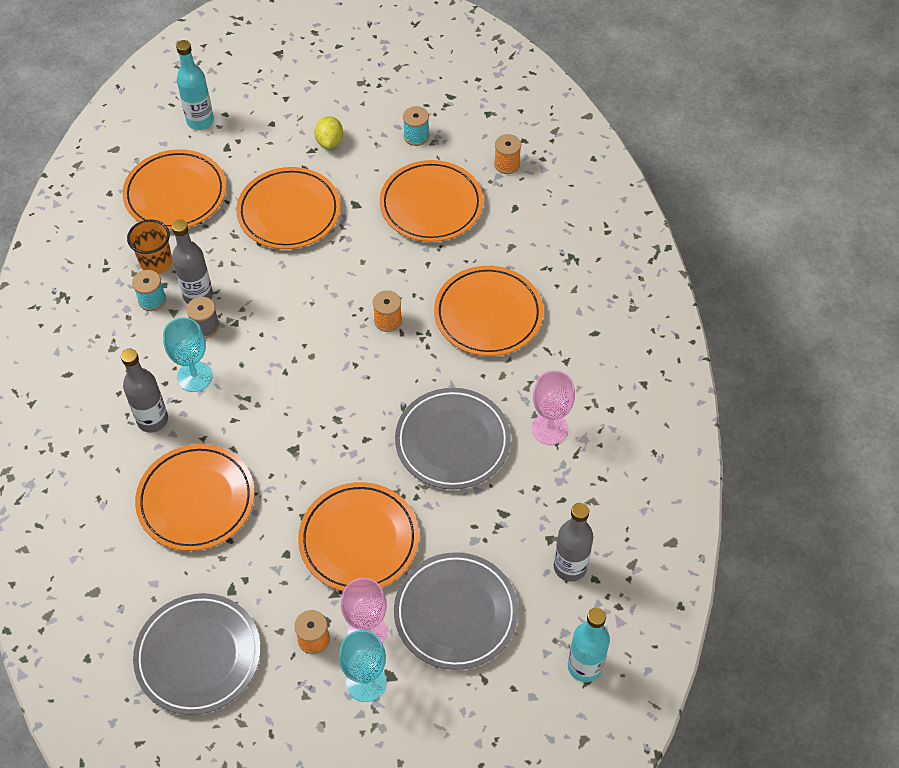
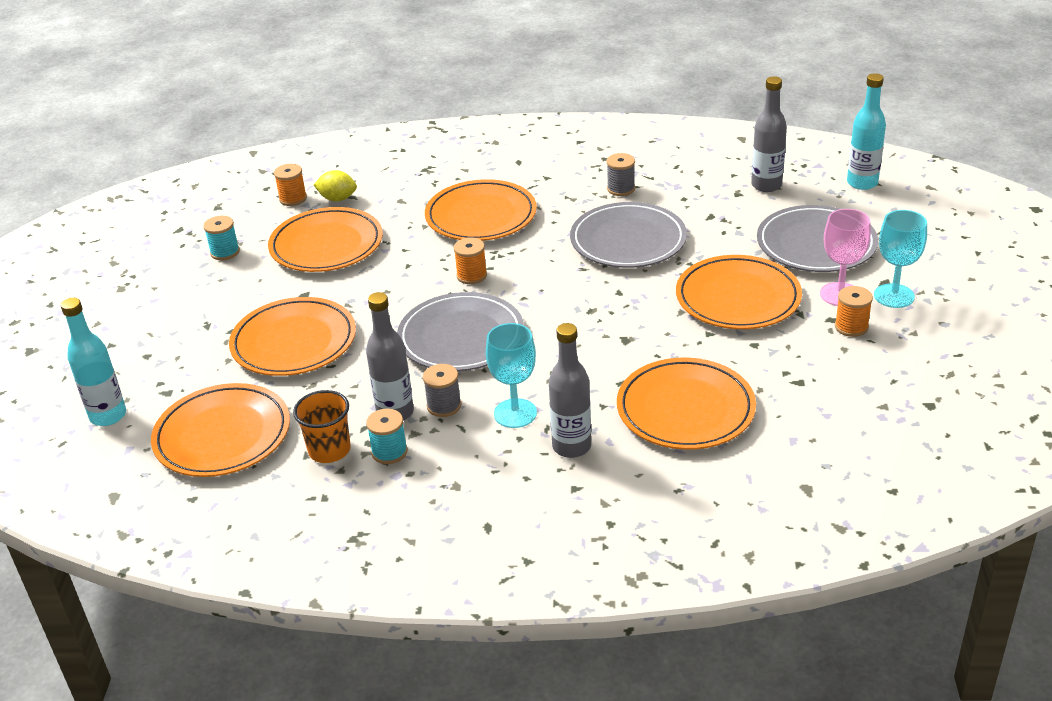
camera: 80 degrees left, 20 degrees down
grey plate [133,593,261,715] -> grey plate moved to [397,292,524,371]
yellow lemon [314,116,343,149] -> yellow lemon moved to [314,170,357,202]
pink goblet [532,370,575,445] -> grey spool [607,153,635,196]

